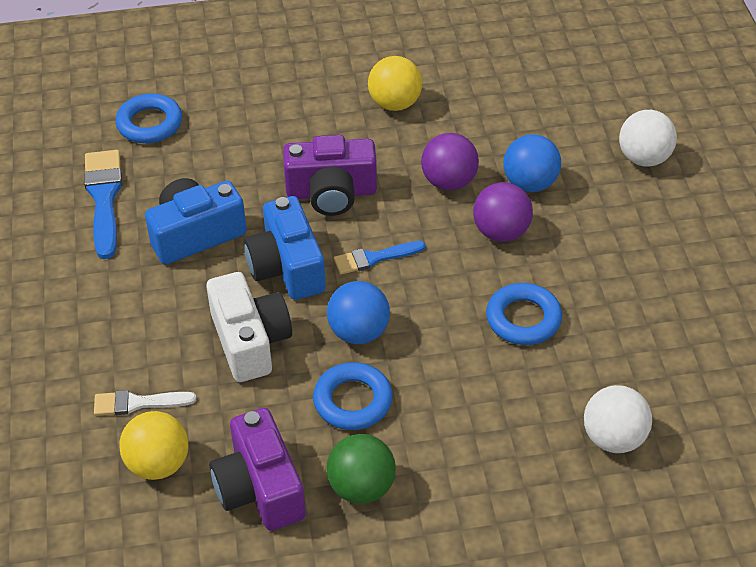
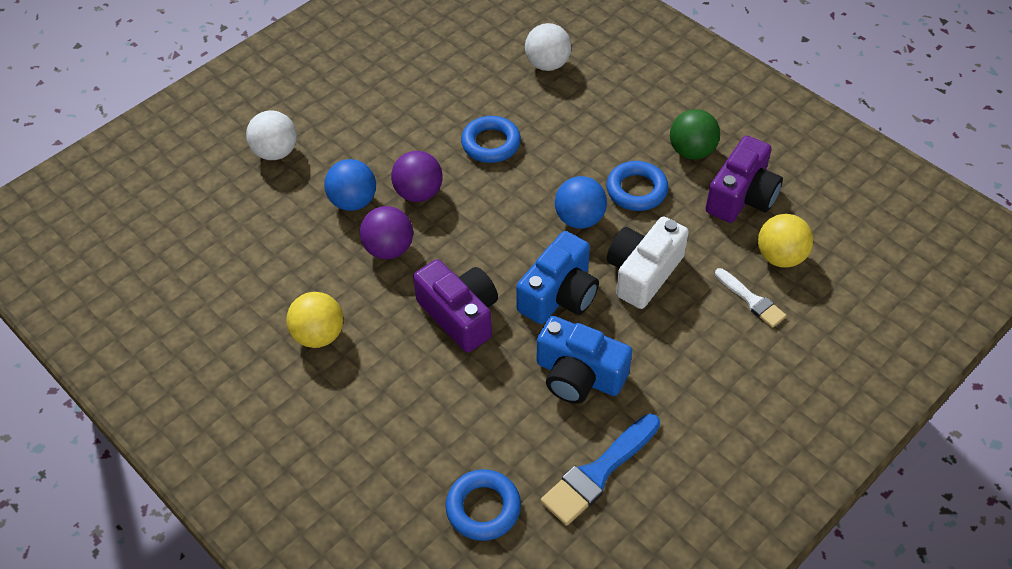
camera: 125 degrees left, 5 degrees up
blue brush [334,241,425,275] -> none

